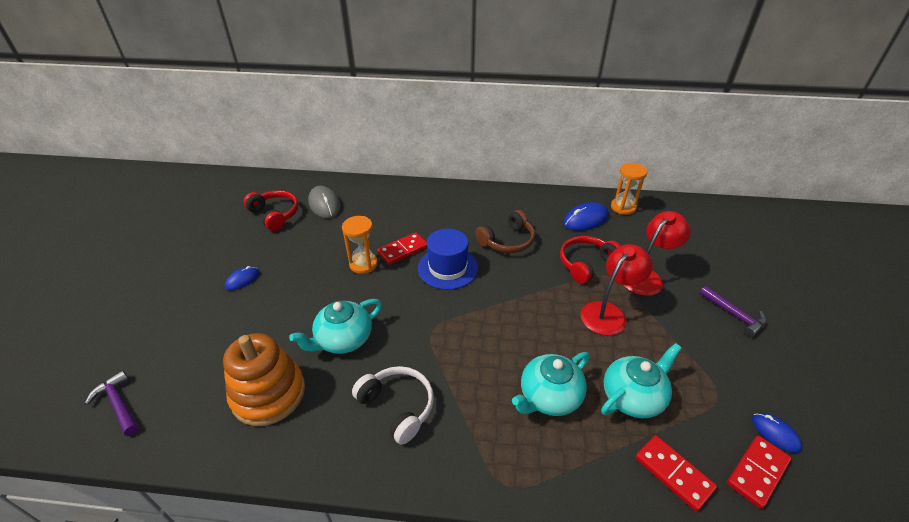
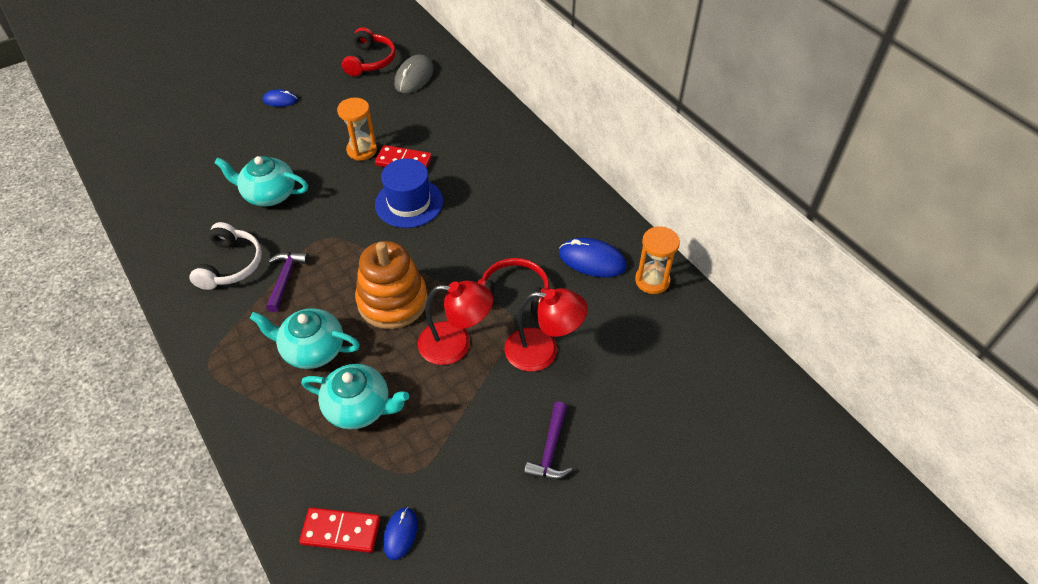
camera: 50 degrees right, 10 degrees up
purple hammer [85,370,139,436] -> purple hammer moved to [266,252,309,312]
orange stacking toy [223,333,305,426] -> orange stacking toy moved to [355,241,428,329]
brown headphones [475,210,535,253] -> none
red domino [635,435,717,512] -> none

